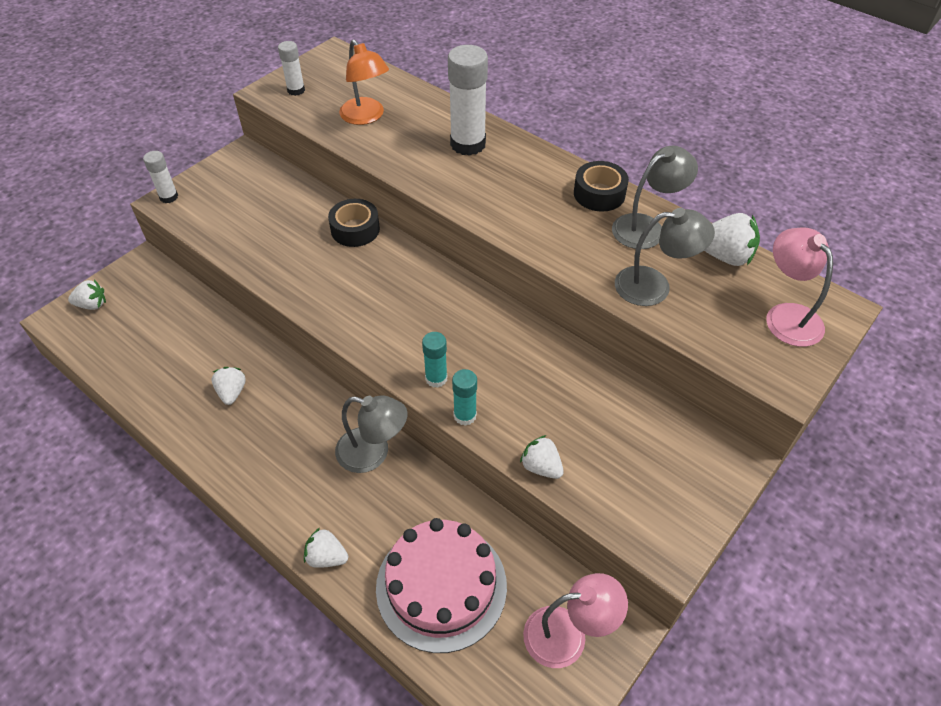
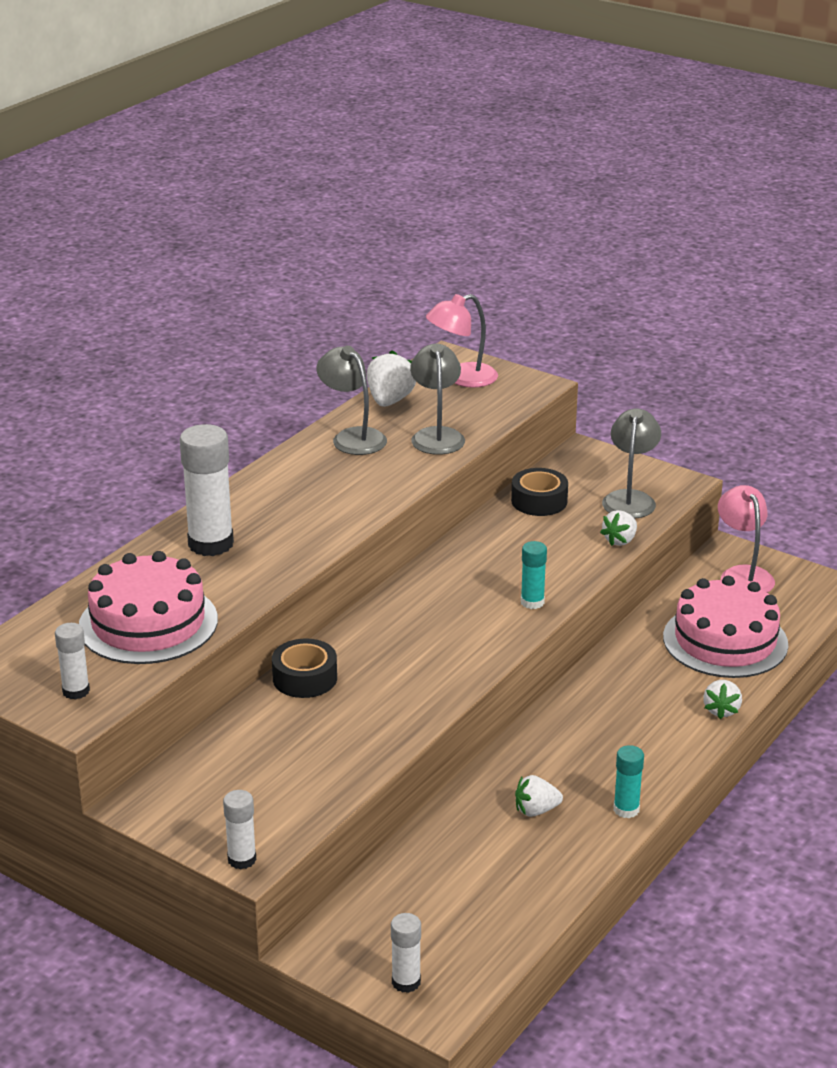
camera: 95 degrees left, 20 degrees down
white strawberry [68,279,106,310] -> white glue stick [391,913,421,993]
grey lamp [335,395,408,473] -> grey lamp moved to [602,408,661,518]
orange lamp [339,40,389,125] -> pink cake [79,551,218,664]
turquoise glue stick [452,369,477,426] -> turquoise glue stick moved to [613,745,644,818]
black tape [574,161,629,212] -> black tape moved to [511,468,568,516]

